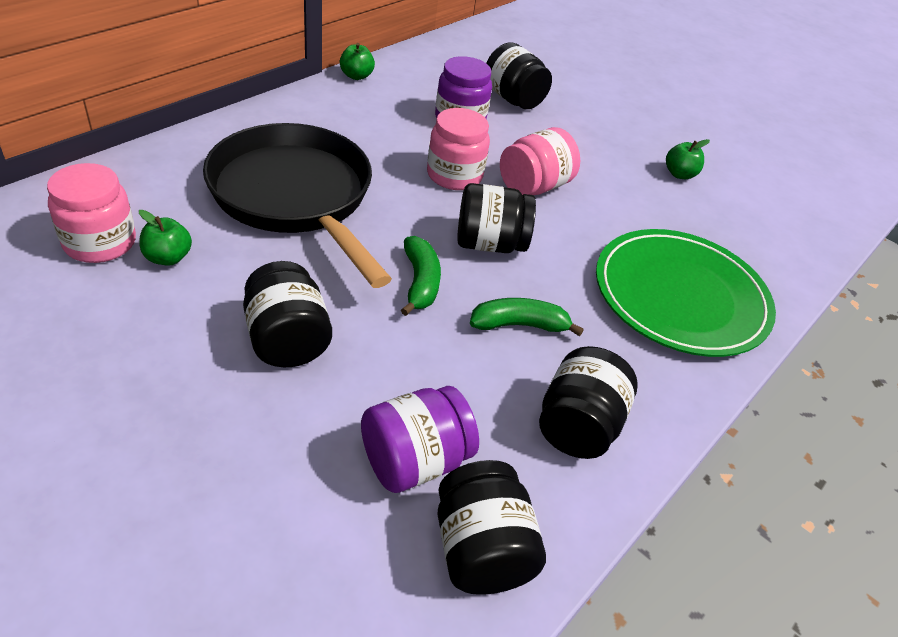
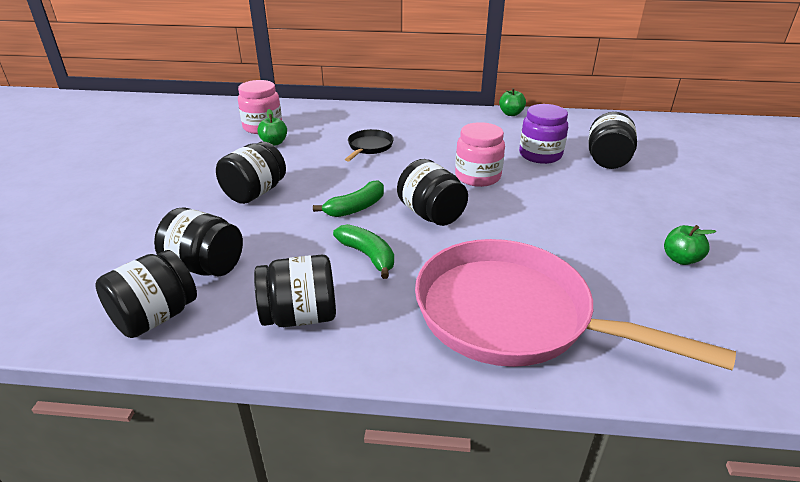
camera: 60 degrees right, 10 degrees down
black pan [203,123,392,288] -> black pan [345,129,394,161], size x0.41
purple jar [361,386,479,493] -> black jar [154,207,243,276]
pink jar [500,127,580,195] -> none
green plate [596,229,776,357] -> pink pan [415,239,736,370]

